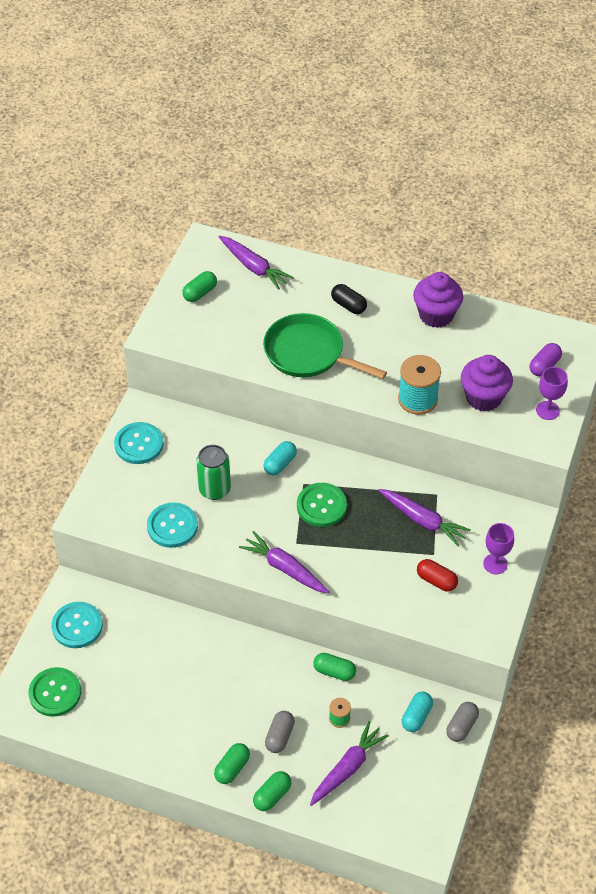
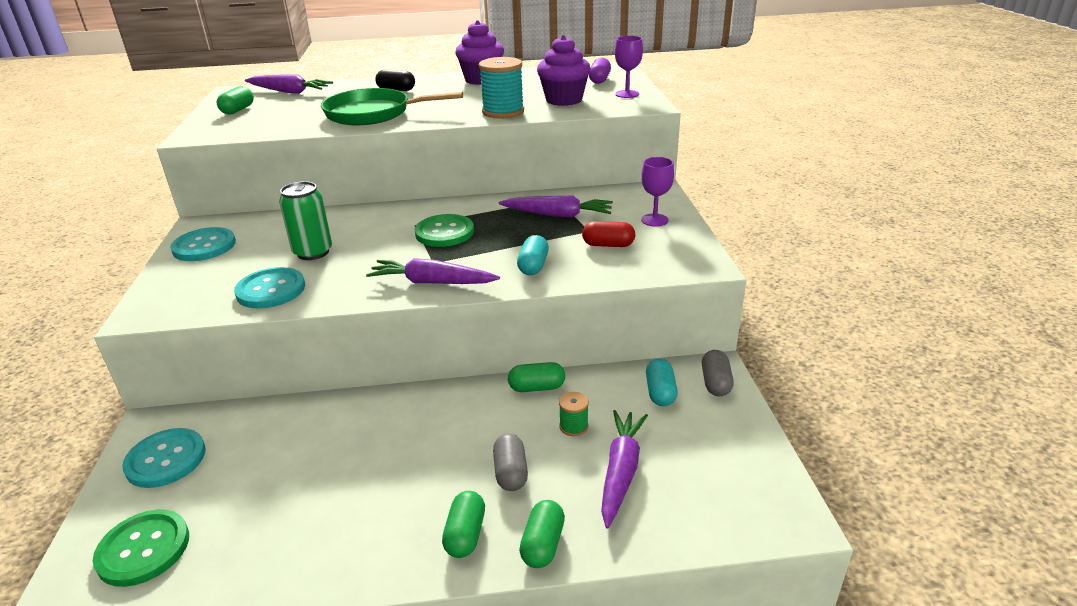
camera: 25 degrees left, 20 degrees down
turquoise capsule [263,441,297,475] -> turquoise capsule moved to [517,235,549,275]

